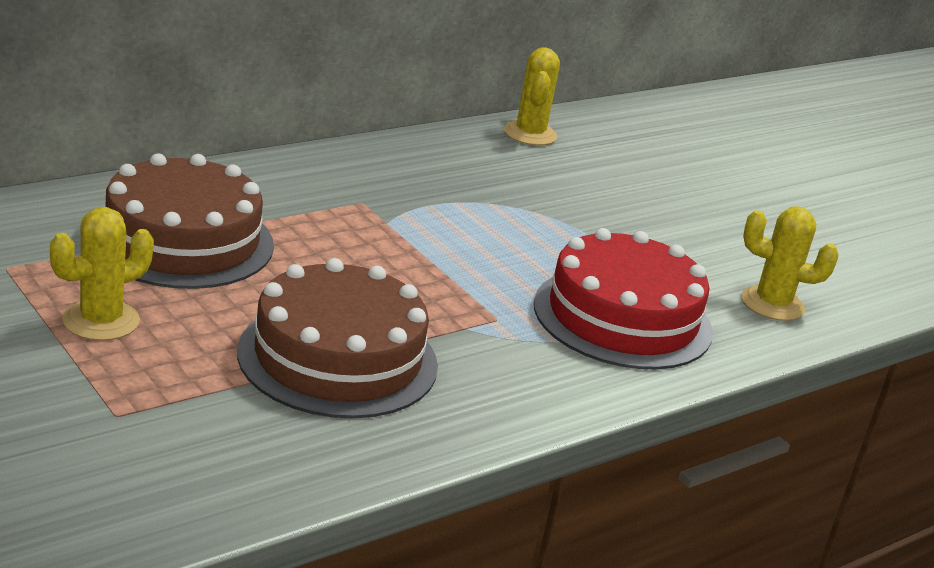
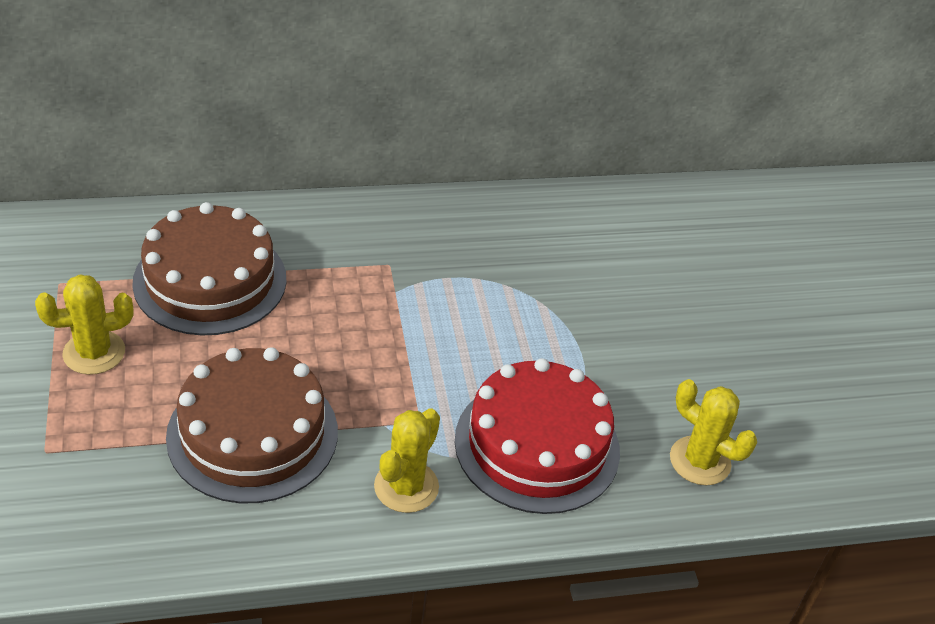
camera: 25 degrees right, 15 degrees up
yellow cactus [504,47,560,145] -> yellow cactus moved to [374,408,440,513]

